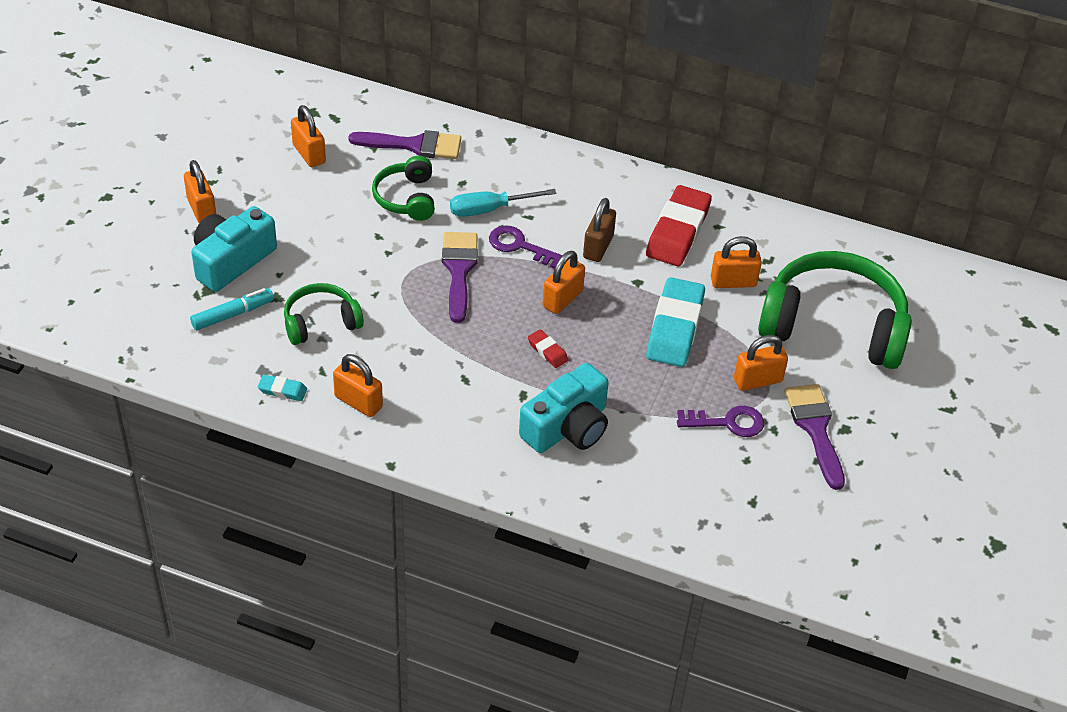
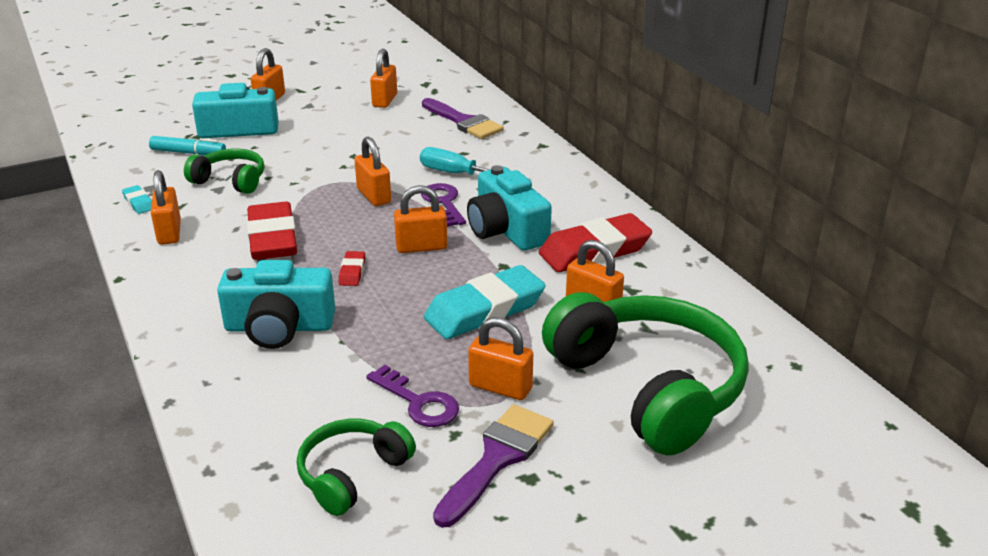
camera: 45 degrees right, 15 degrees down
green headphones [372,156,435,221] -> green headphones moved to [297,419,416,516]
purple brush [442,232,478,323] -> orange padlock [355,137,391,206]
brown padlock [583,198,616,262] -> turquoise camera [467,165,552,251]
none -> red eraser [247,202,297,260]

